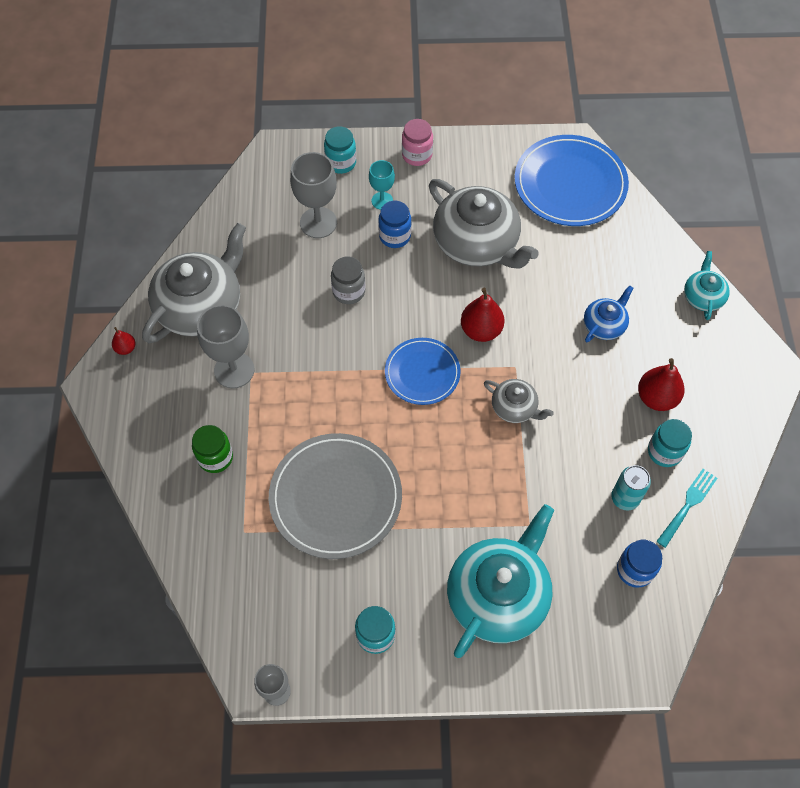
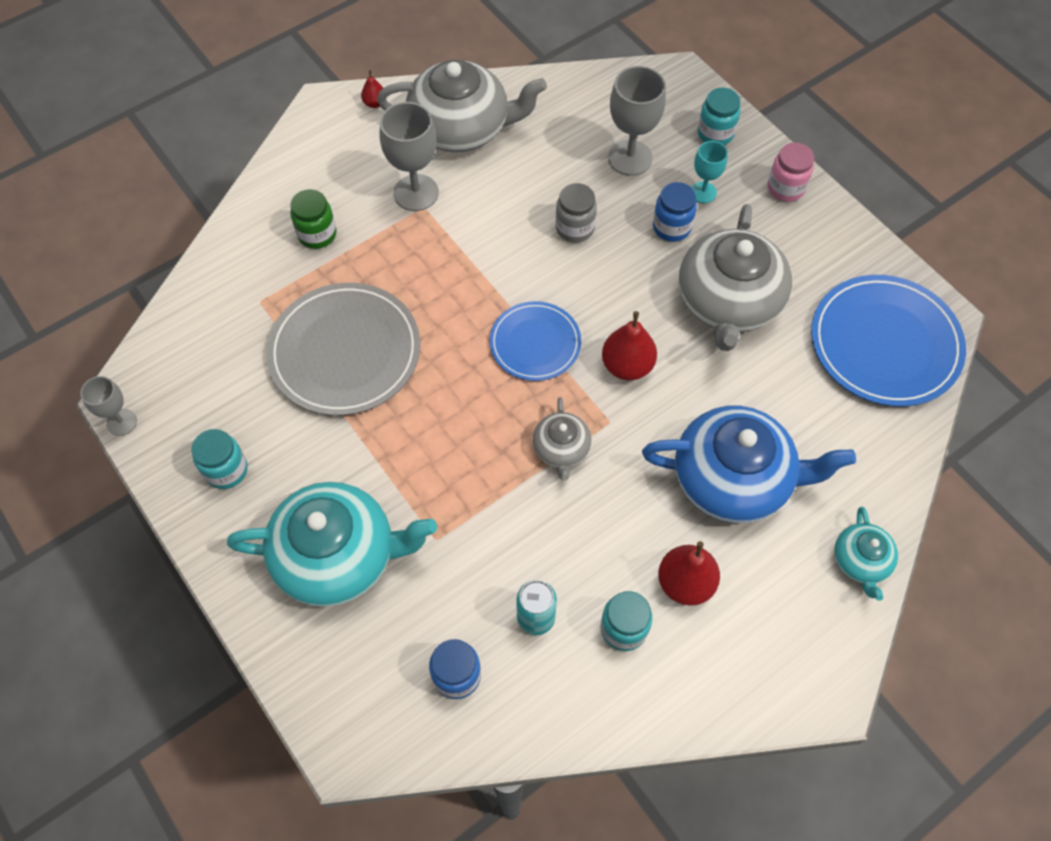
camera: 55 degrees right, 0 degrees up
blue teapot [584,285,633,342] -> blue teapot [642,406,856,523], size x2.03
turquoise fork [656,469,718,548] -> none
turquoise teapot [684,251,730,320] -> turquoise teapot turned 120 degrees clockwise [834,507,898,601]

